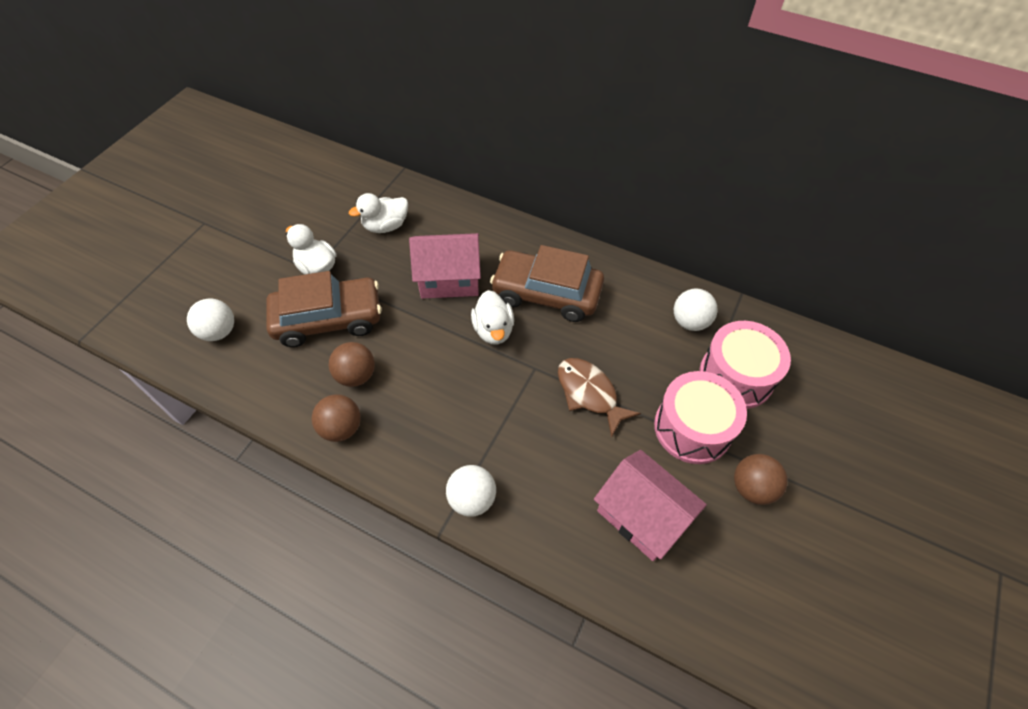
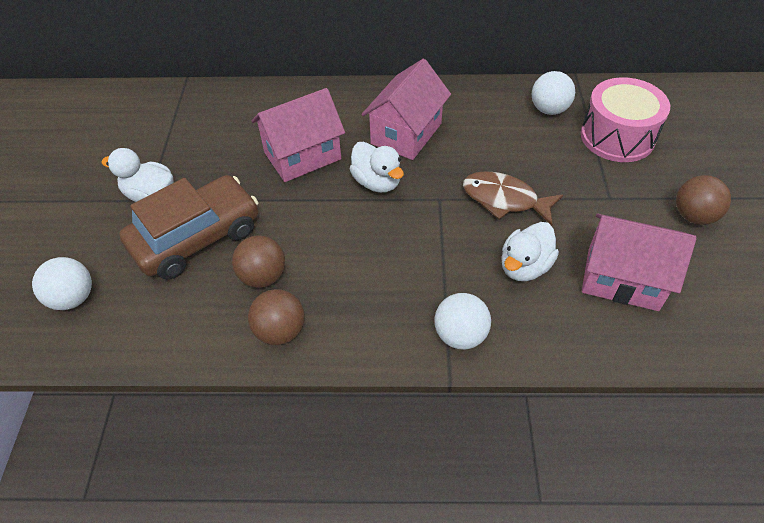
camera: 25 degrees left, 5 degrees down
white duck [349,193,408,233] -> white duck moved to [501,222,559,281]
brown car [490,245,604,322] -> pink house [361,59,451,160]
pink drum [654,371,747,464] -> none

